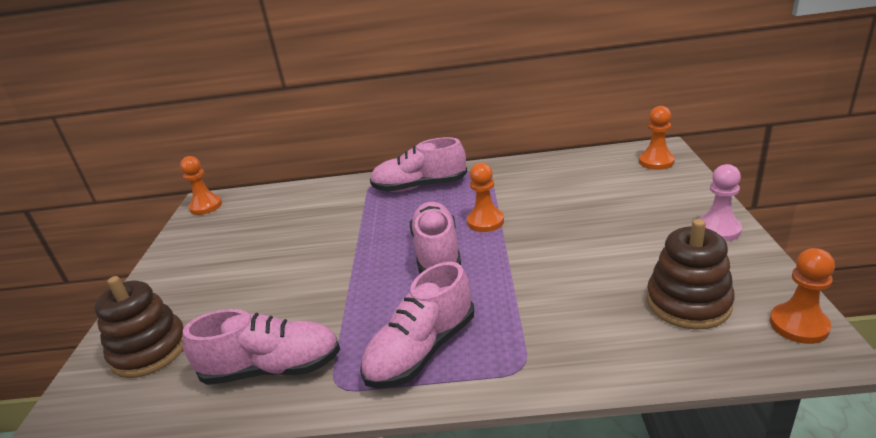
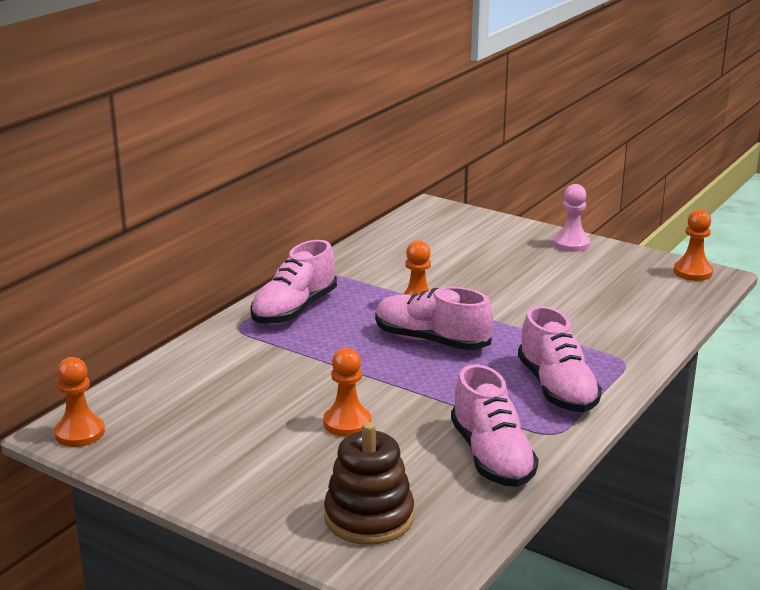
camera: 60 degrees left, 5 degrees down
pink shoe [183,309,340,385] -> pink shoe turned 135 degrees clockwise [451,364,539,487]
orange pawn [639,106,675,170] -> orange pawn moved to [323,348,371,436]
brown stacking toy [647,219,735,329] -> none

